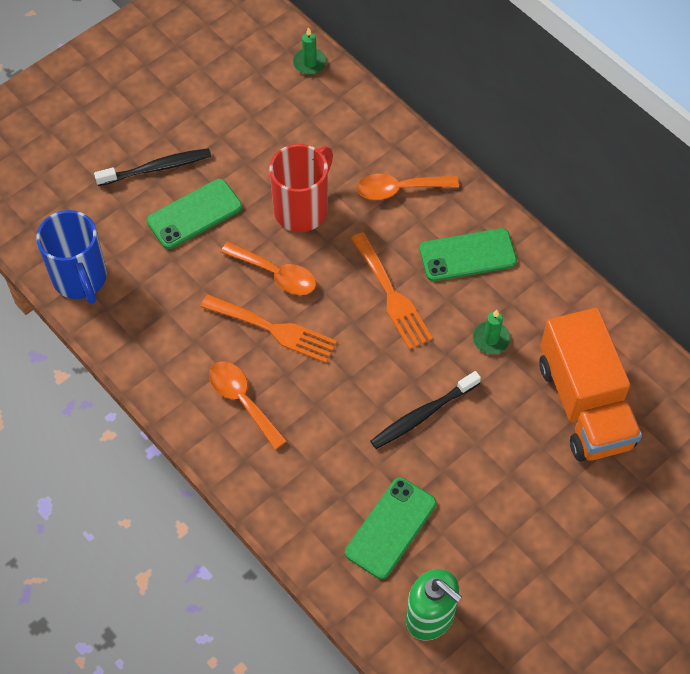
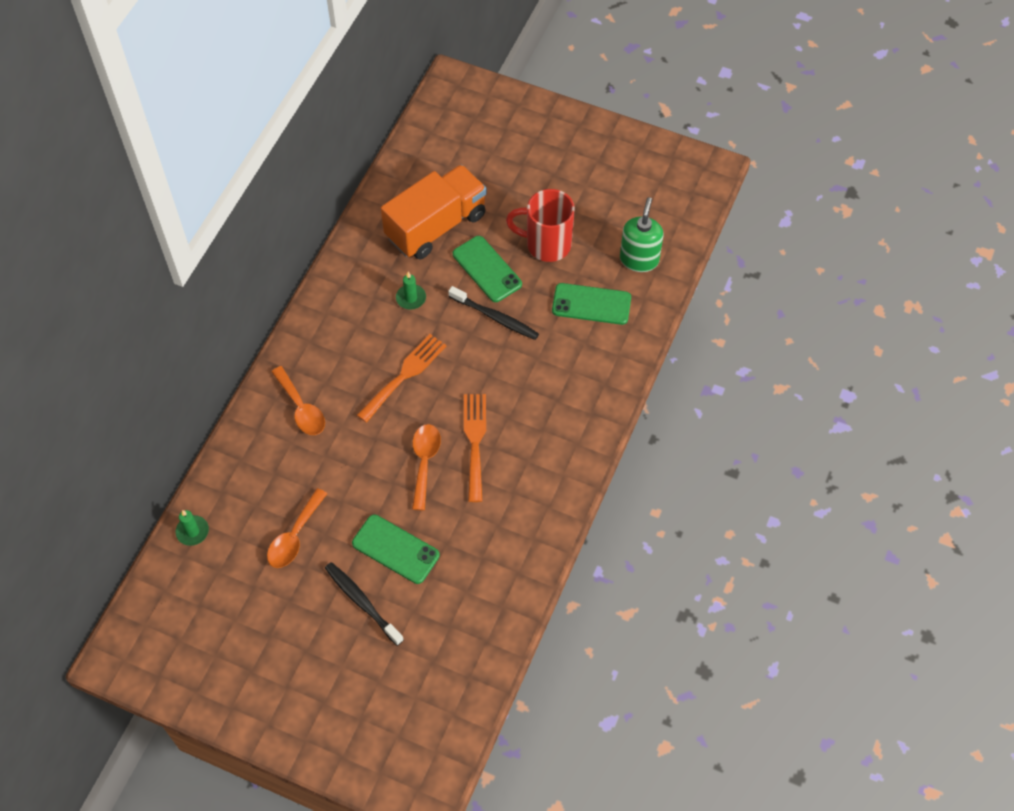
camera: 115 degrees left, 0 degrees up
blue mug [36,210,107,304] -> none
orange spoon [209,361,287,450] -> orange spoon moved to [267,488,327,568]
red mug [269,144,333,232] -> red mug moved to [506,189,575,262]
green phone [419,228,517,281] -> green phone moved to [453,236,522,302]

